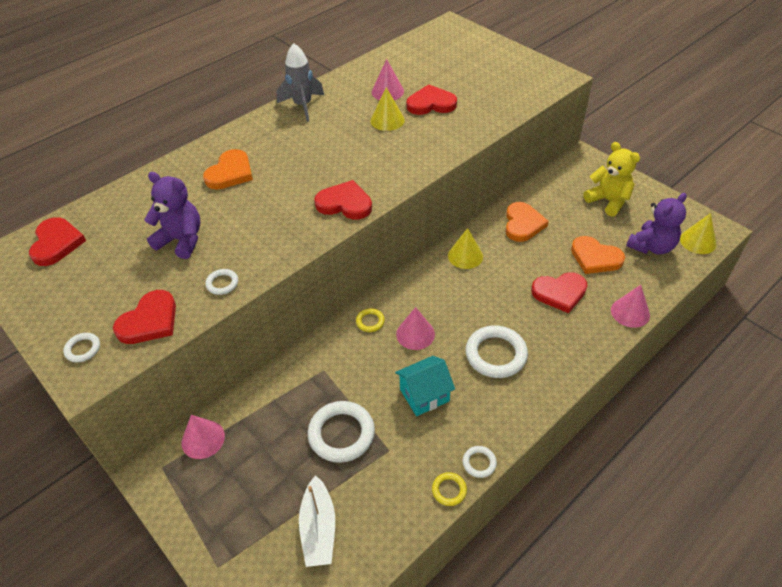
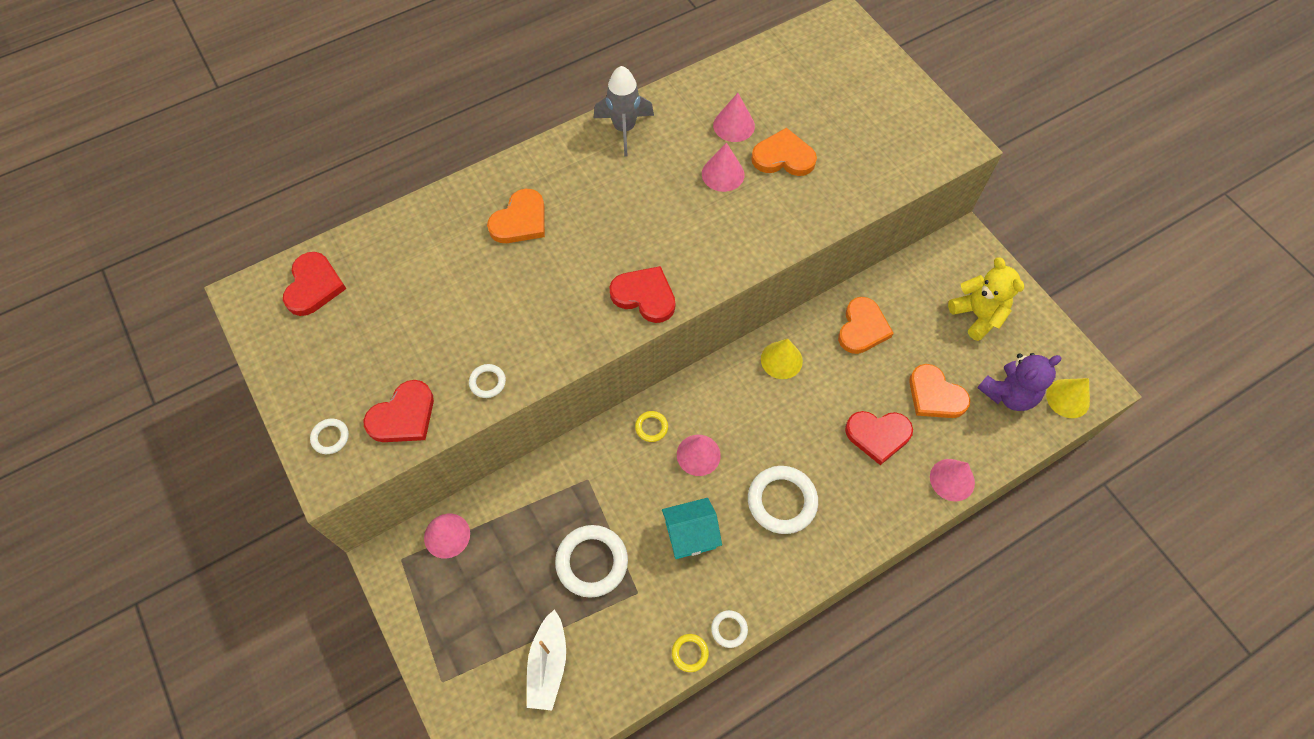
camera: 10 degrees right, 15 degrees up
purple teddy bear [144,172,200,259] -> none
yellow cone [370,87,405,131] -> pink cone [702,143,745,192]
red heart [407,84,457,115] -> orange heart [751,128,817,176]

